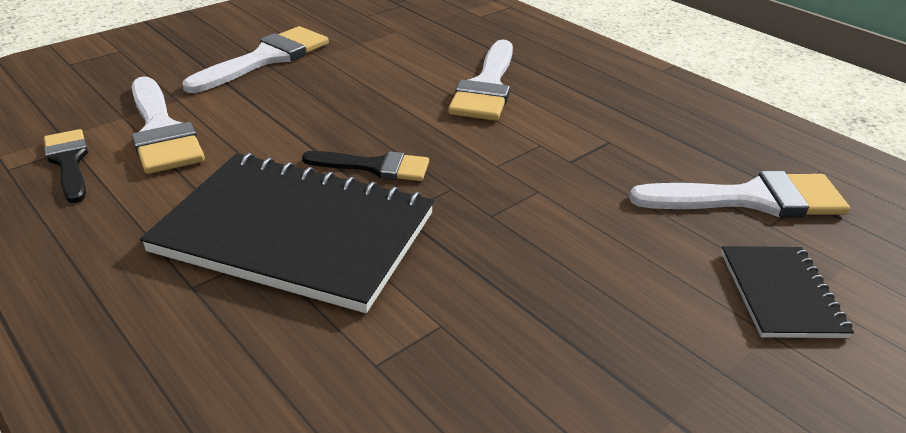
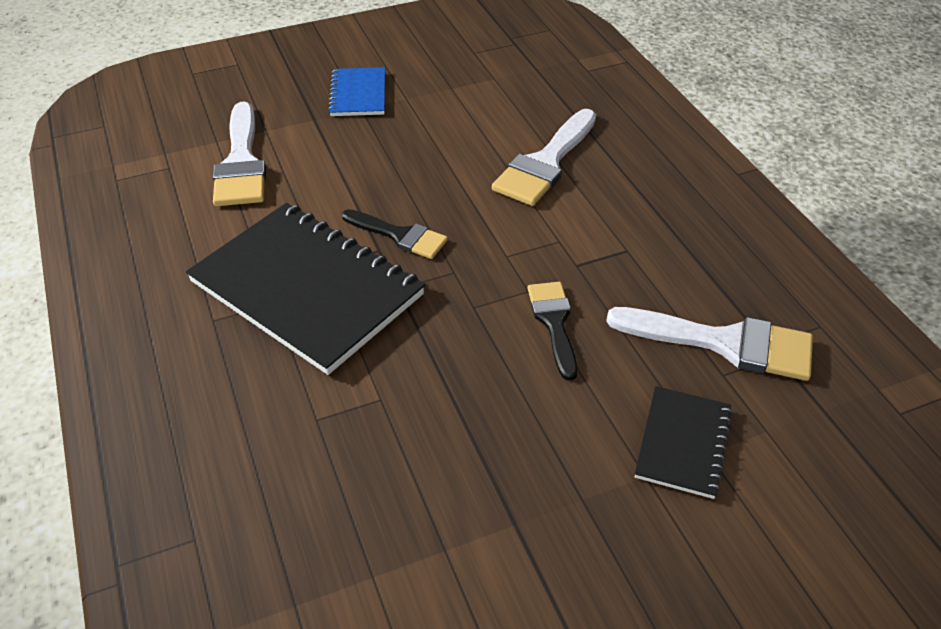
camera: 20 degrees right, 10 degrees up
black brush [44,129,88,203] -> black brush moved to [527,282,577,381]
white brush [183,26,329,93] -> blue notebook [328,67,385,116]

